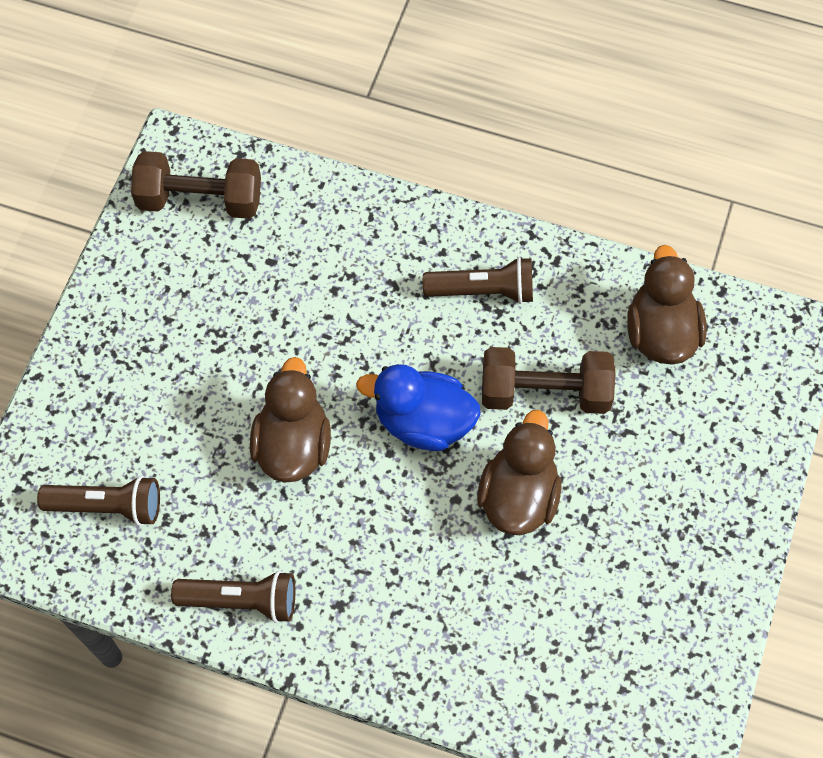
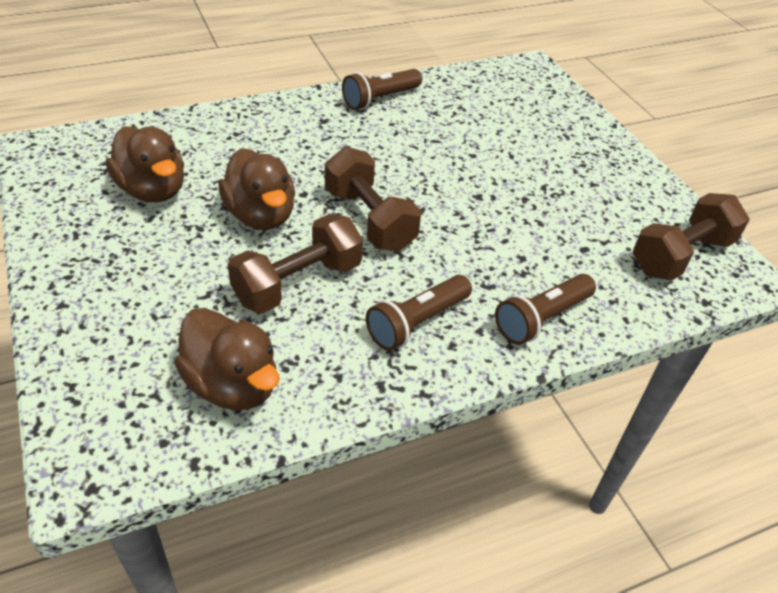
camera: 135 degrees right, 20 degrees down
brown flashlight [37,476,160,526] -> brown flashlight moved to [495,274,596,345]
brown duck [250,357,331,482] -> brown duck moved to [106,126,184,202]
blue duck [356,364,481,451] -> brown dumbbell [325,147,421,251]

